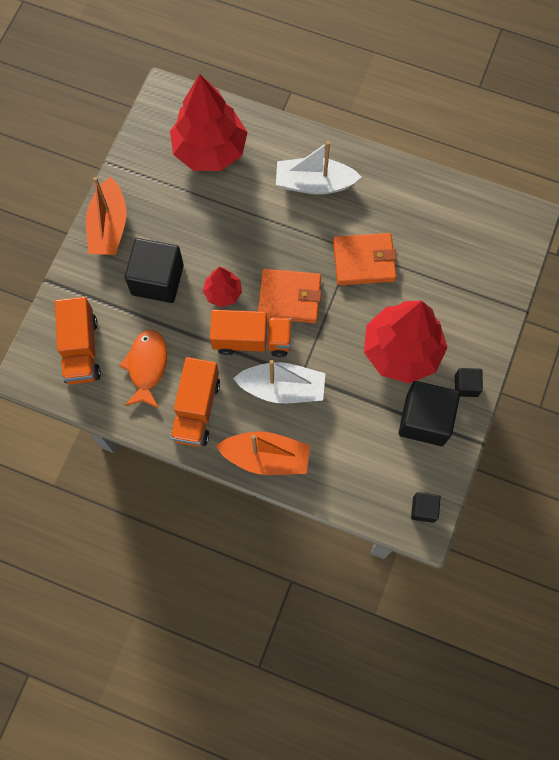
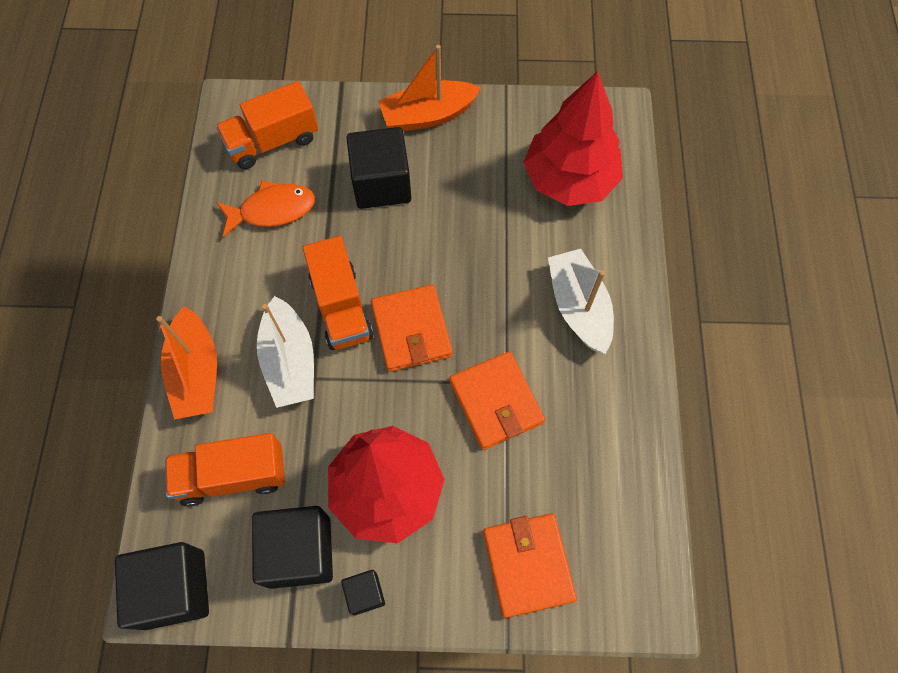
camera: 70 degrees right, 5 degrees down
orange truck [170,357,220,447] -> orange truck moved to [165,433,285,507]
red tree [203,267,242,307] -> none
black cube [411,492,441,523] -> black cube [115,542,209,630], size x1.99
none -> orange wallet [483,513,577,618]

